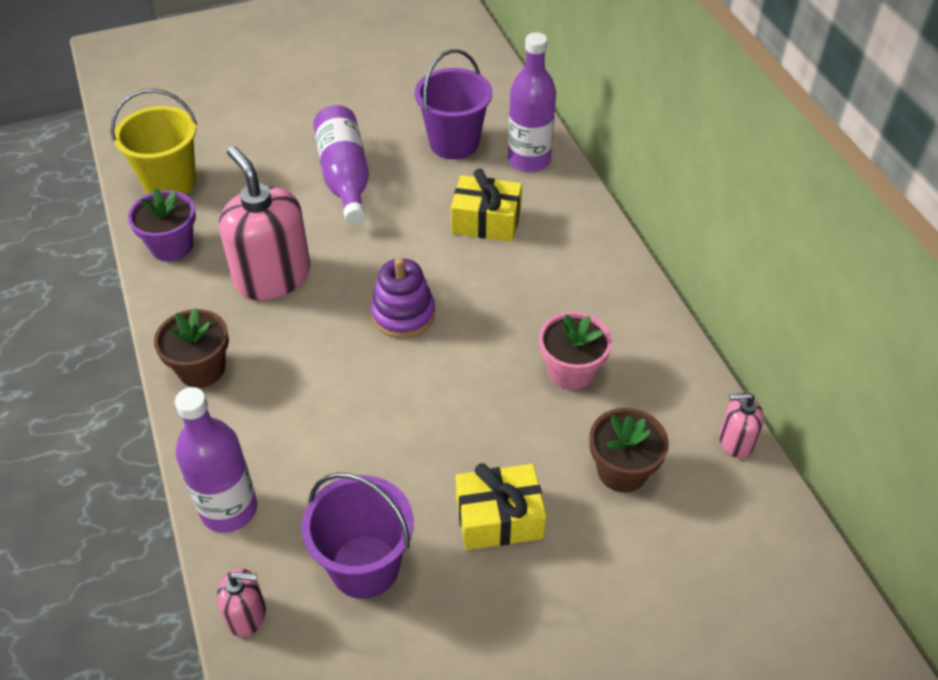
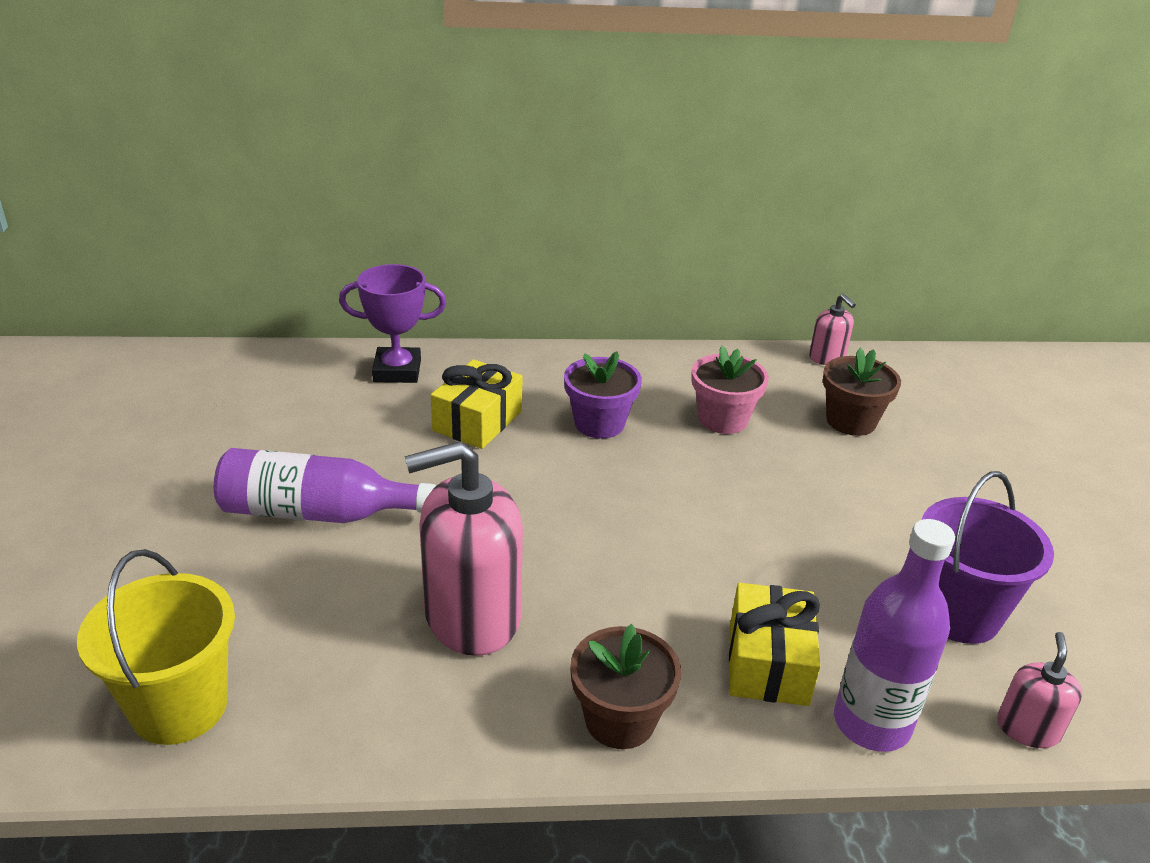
camera: 75 degrees left, 15 degrees down
purple flower pot [128,188,196,261] -> purple flower pot moved to [564,351,642,438]
purple stacking toy [370,258,435,338] -> none
purple bucket [415,49,492,159] -> none
yellow gift [456,463,546,550] -> yellow gift moved to [729,583,820,706]
purple bottle [508,32,556,172] -> purple trophy [339,264,446,383]
pink soap dispenser [719,393,764,458] -> pink soap dispenser turned 45 degrees counterclockwise [809,294,856,365]

